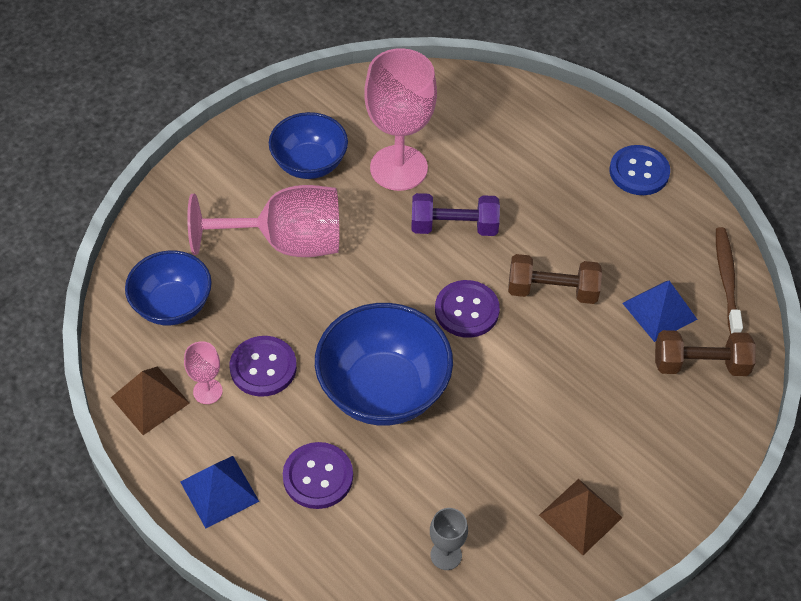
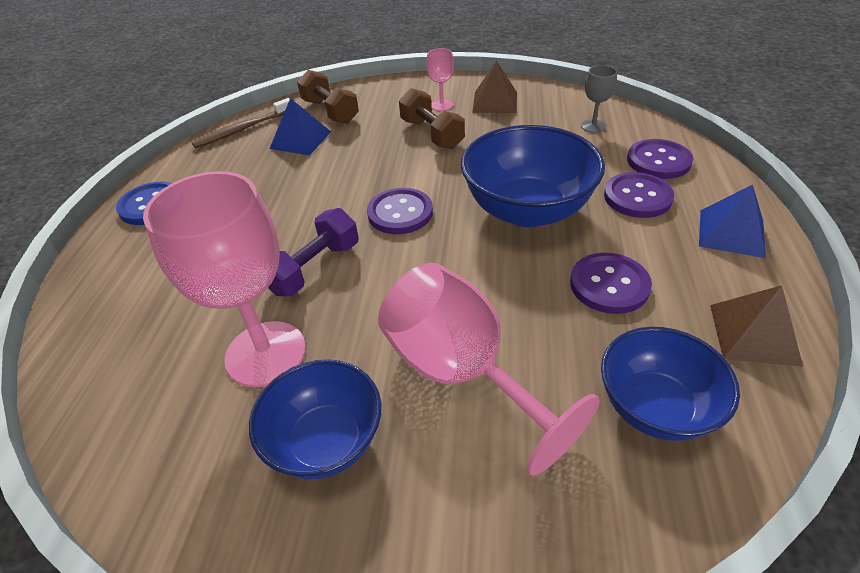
camera: 125 degrees left, 10 degrees down
pink goblet [184,341,223,404] -> pink goblet moved to [426,48,454,111]
purple dumbbell [411,193,500,236] -> purple dumbbell turned 75 degrees clockwise [268,208,359,296]
brown dumbbell [508,254,602,304] -> brown dumbbell moved to [399,88,465,149]
none -> purple button [627,139,693,179]

